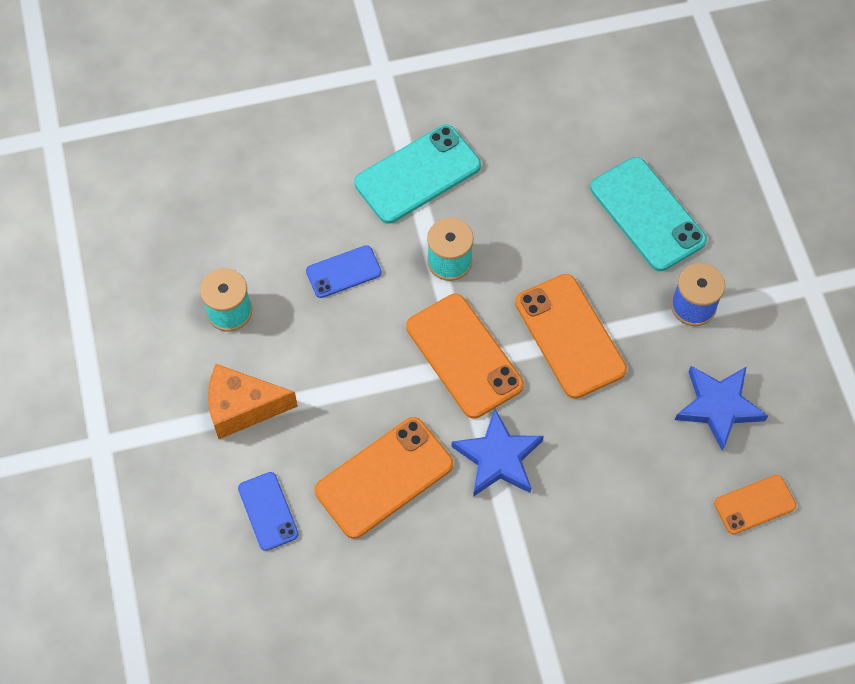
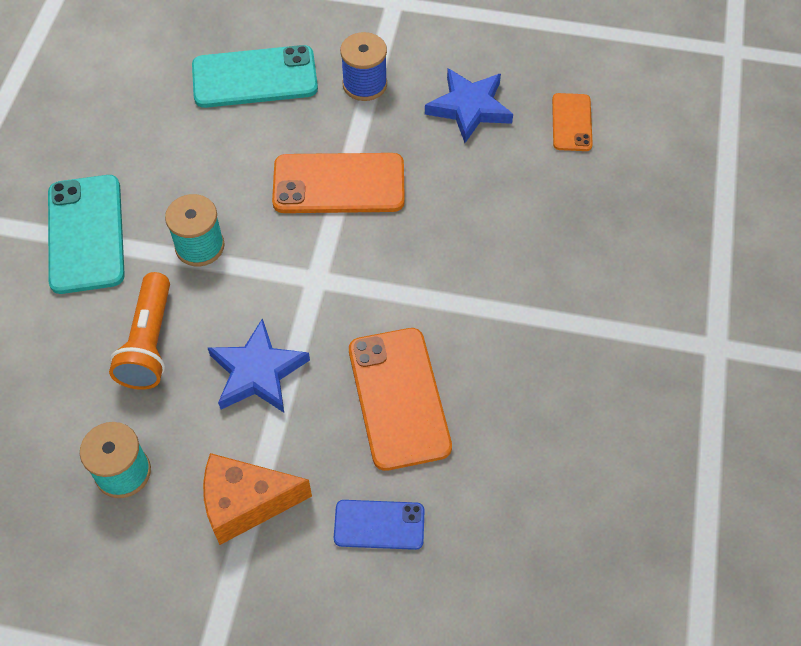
camera: 65 degrees left, 5 degrees down
orange cheese [208,364,298,439] -> orange cheese turned 60 degrees clockwise [203,453,312,545]
blue phone [306,245,382,298] -> orange flashlight [109,272,170,390]
orange phone [406,294,524,419] -> none
blue star [452,409,544,497] -> blue star moved to [208,318,310,413]

